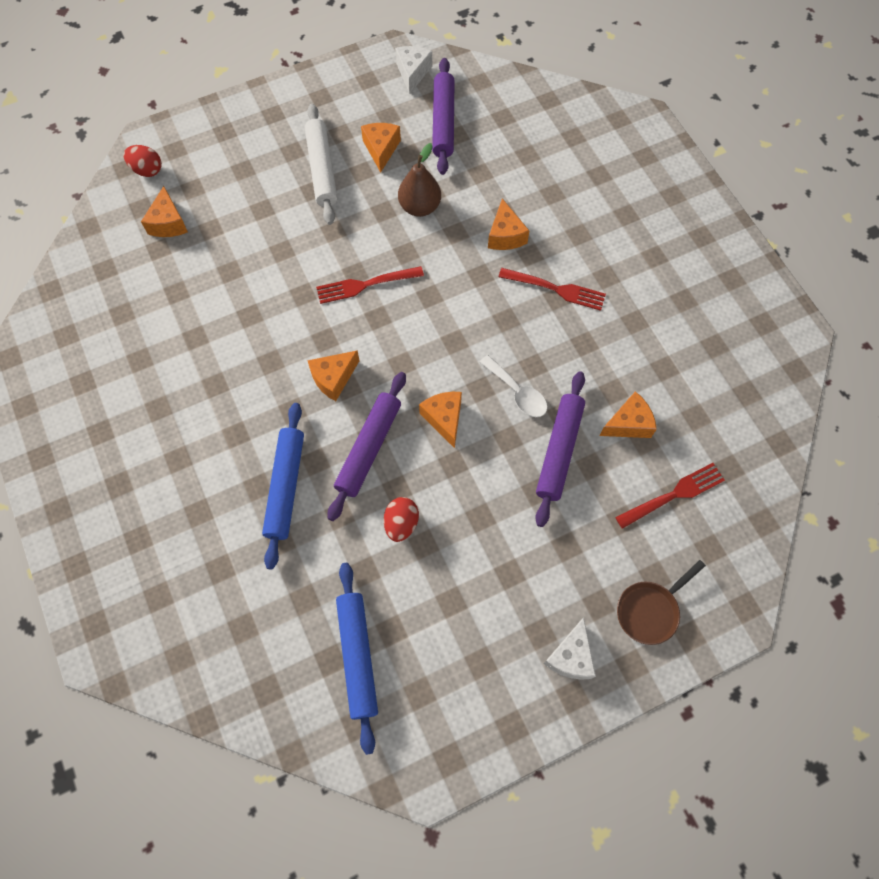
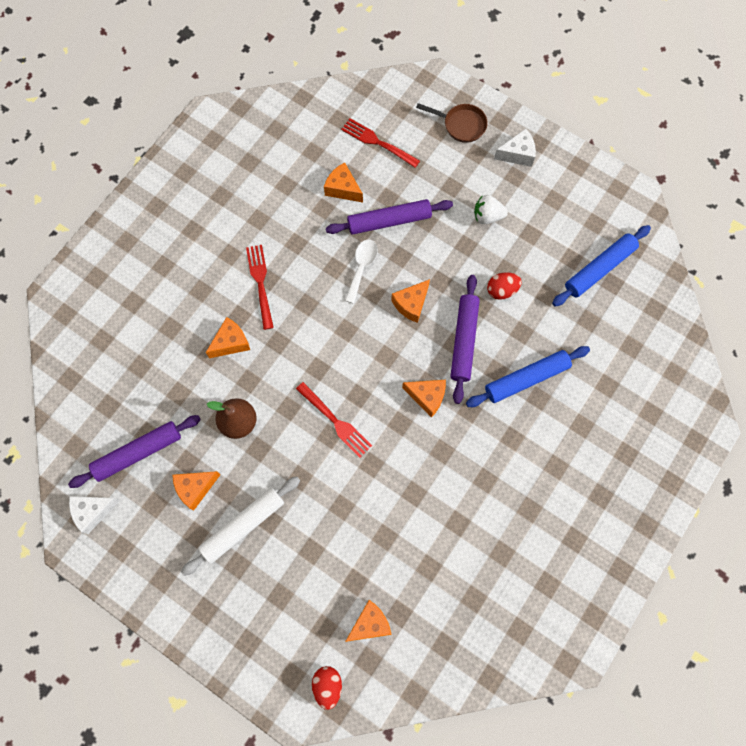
camera: 120 degrees left, 5 degrees up
purple rolling pin [328,372,406,521] -> purple rolling pin turned 75 degrees counterclockwise [450,275,480,404]
none -> white strawberry [474,195,508,224]

